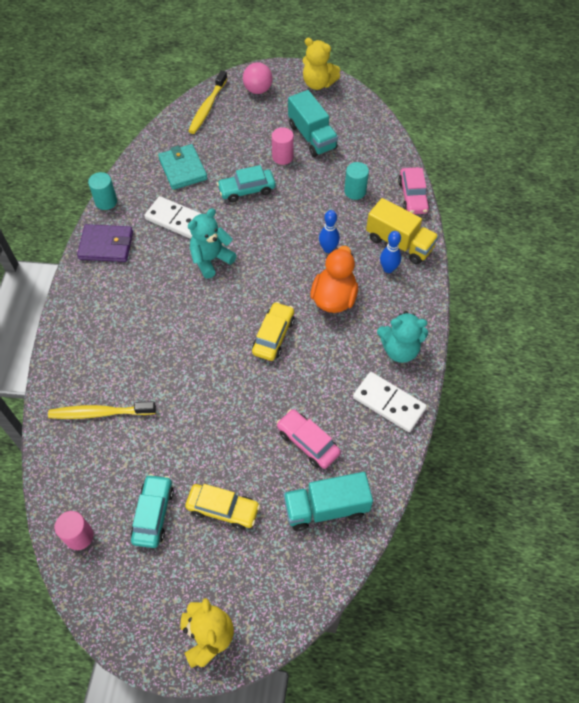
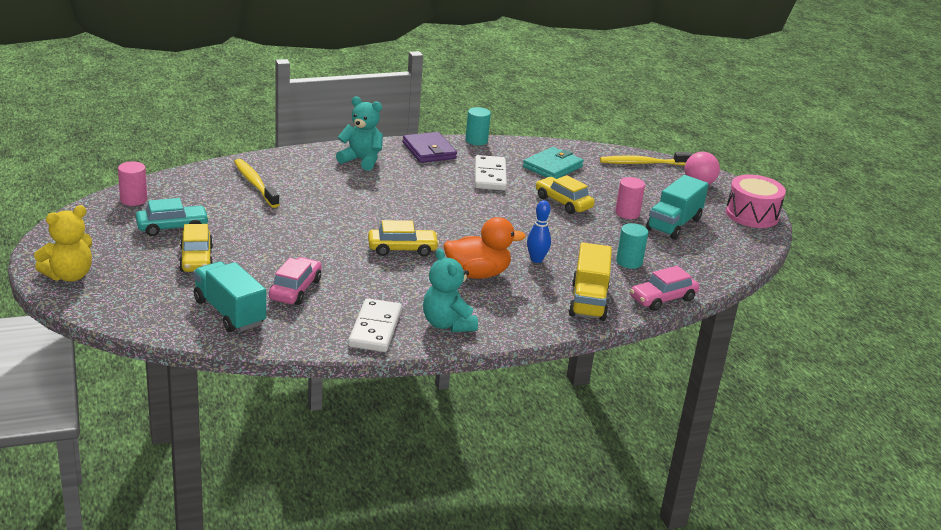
camera: 60 degrees right, 30 degrees down
turquoise teddy bear [188,208,237,279] -> turquoise teddy bear moved to [336,97,383,171]
turquoise car [217,165,276,202] -> yellow car [536,175,595,214]
yellow teddy bear [302,38,340,90] -> pink drum [726,175,786,228]
blue bowling pin [380,231,401,273] -> none

